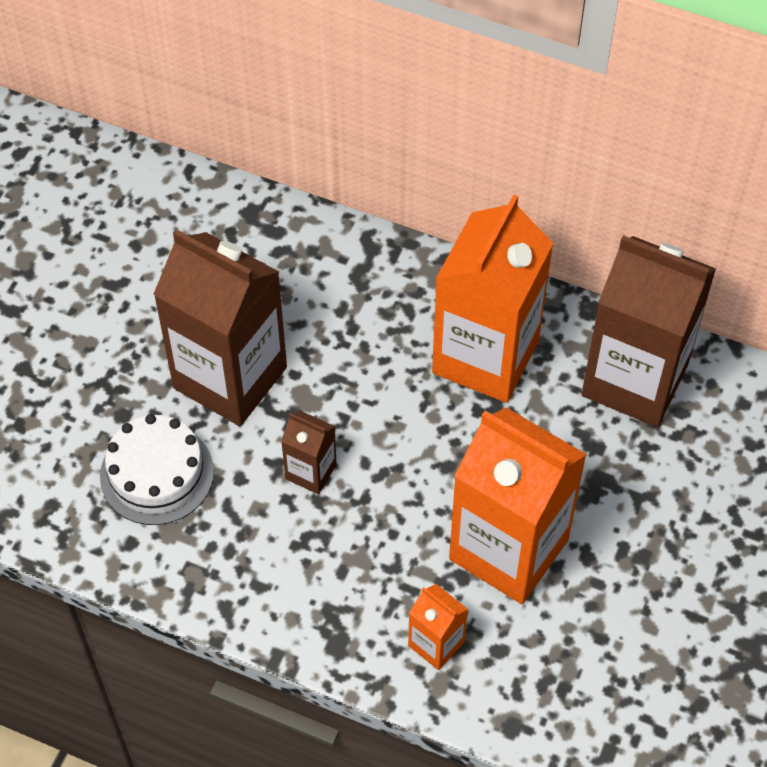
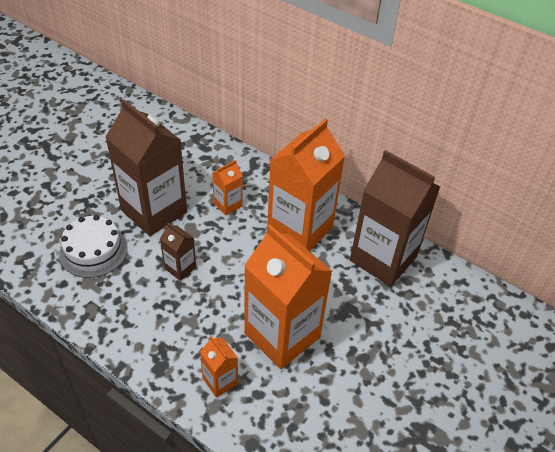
camera: 10 degrees right, 10 degrees down
none -> orange carton [212,160,243,215]

